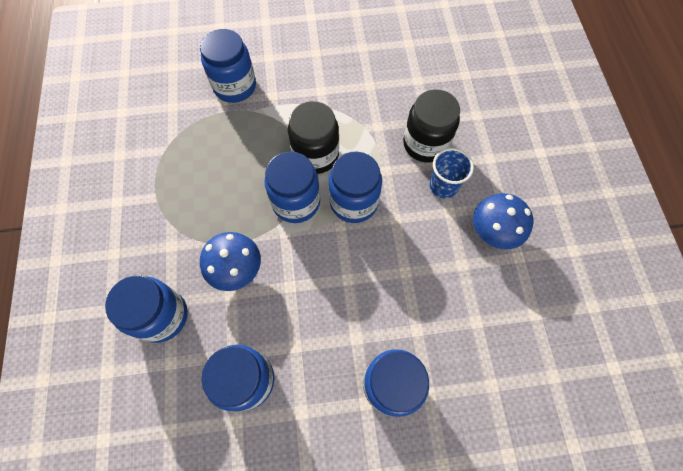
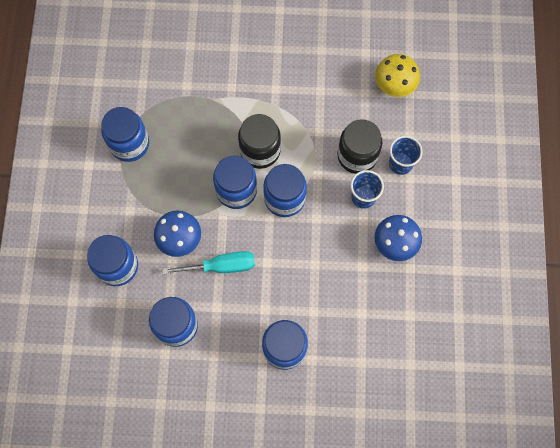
camera: 10 degrees right, 5 degrees up
blue jar [200,29,256,103] -> blue jar moved to [101,107,149,162]
none -> turquoise screwdriver [163,251,255,275]
none -> yellow mushroom [375,54,420,97]
none -> blue cup [389,136,423,175]

